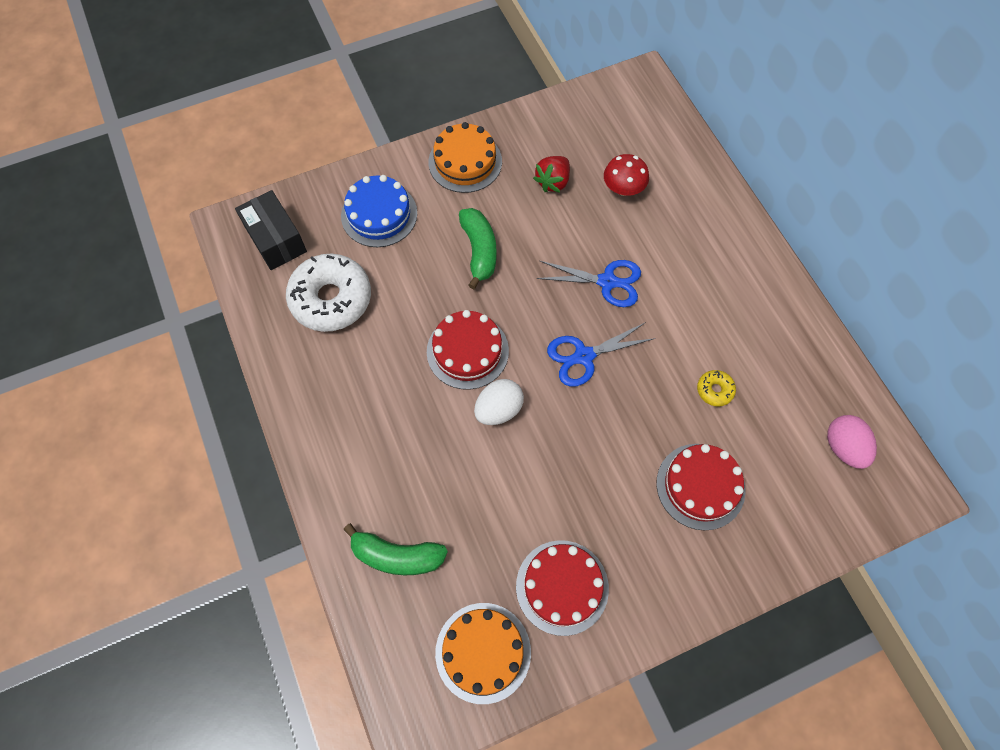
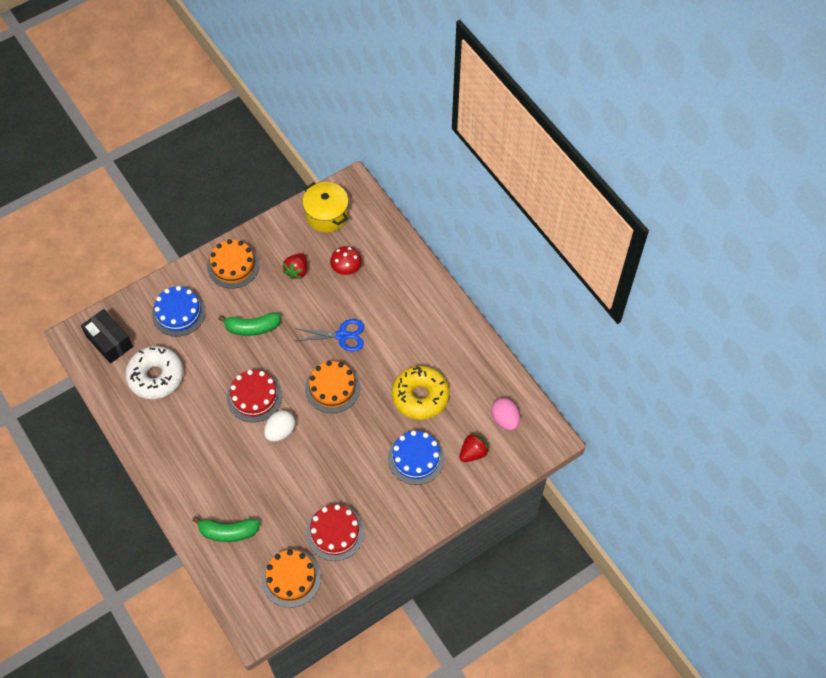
camera: 10 degrees left, 5 degrees down
green banana [459,208,497,289] -> green banana turned 105 degrees clockwise [218,312,281,336]
blue scissors [547,322,655,387] -> orange cake [305,361,360,413]
red cake [657,444,745,530] -> blue cake [388,430,445,485]
yellow donut [697,370,736,407] -> yellow donut [392,365,449,420], size x2.30
none -> yellow pot [302,182,349,232]
none -> red strawberry [459,432,490,462]

